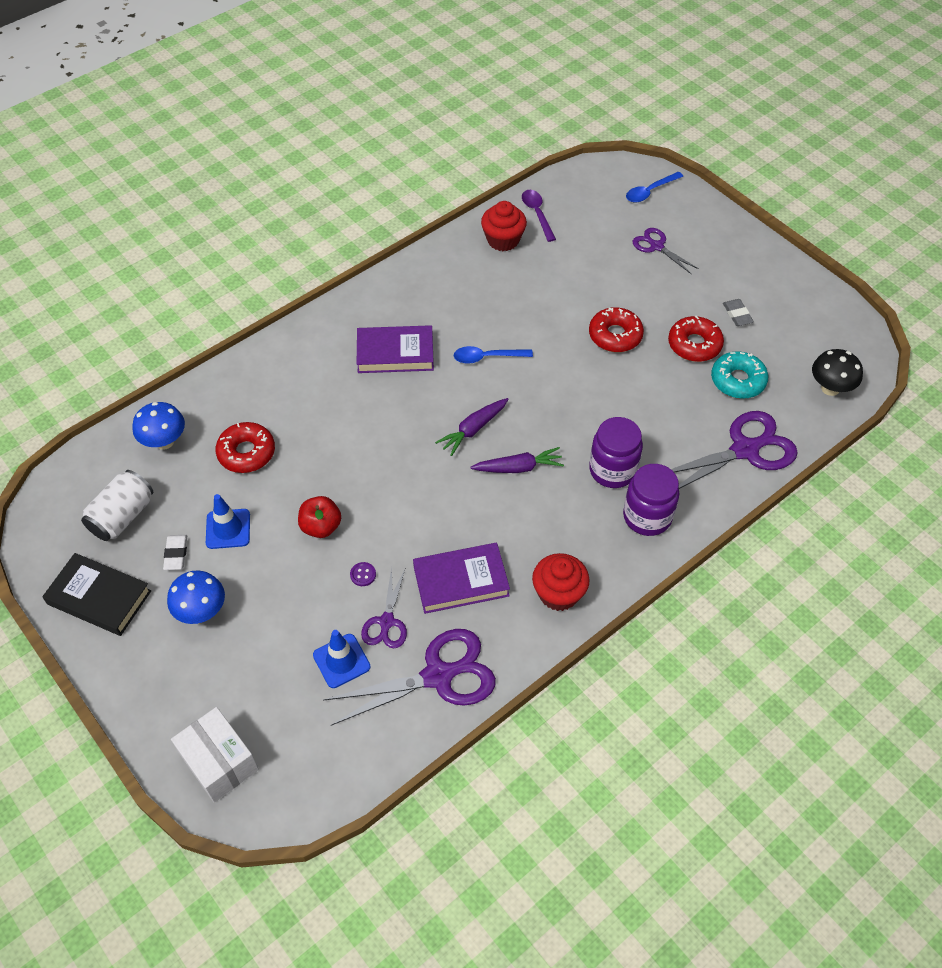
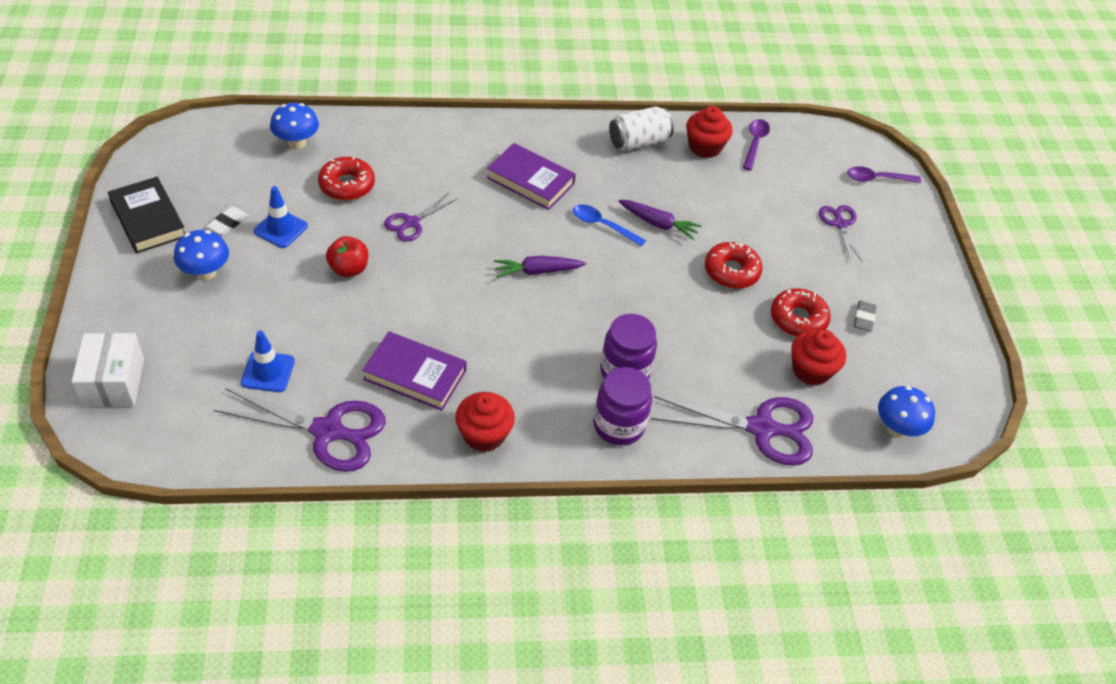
camera: 30 degrees right, 5 degrees down
white can [81,470,153,541] -> white can moved to [609,107,674,151]
purple button [350,562,376,586] -> none
purple scissors [361,567,407,648] -> purple scissors moved to [384,193,457,242]
purple carrot [470,447,564,473] -> purple carrot moved to [618,200,702,240]
blue spoon [626,172,683,202] -> purple spoon [847,166,921,183]
turquoise donut [711,351,768,399] -> red cupcake [791,329,846,386]
black mushroom [812,349,863,396] -> blue mushroom [878,386,935,438]

